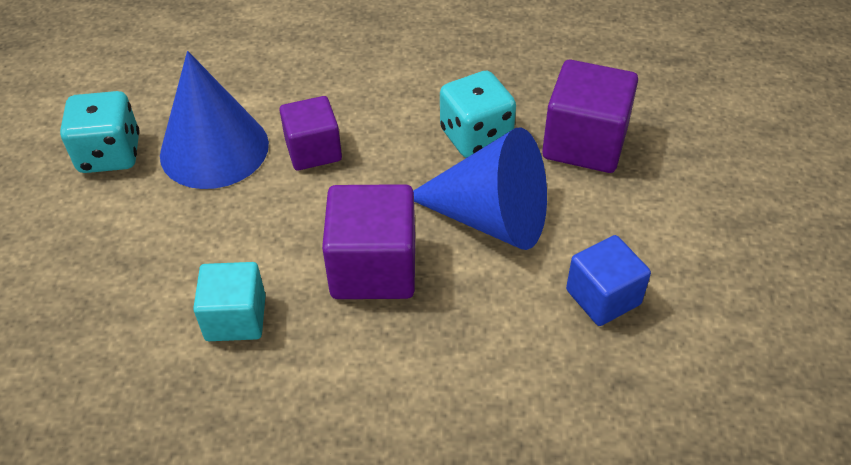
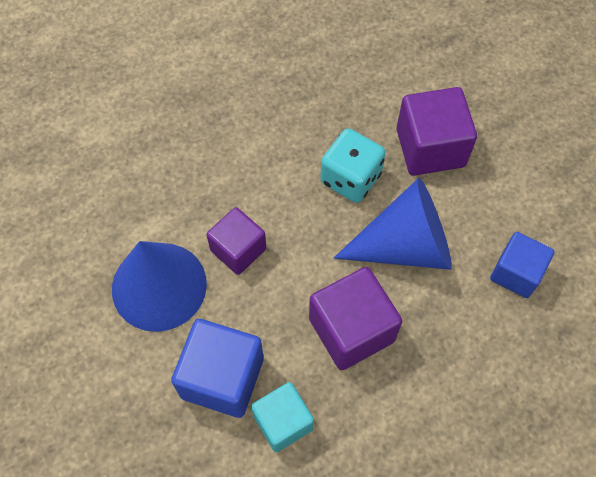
camera: 30 degrees left, 15 degrees up
turquoise dice [60,91,140,173] -> none
none -> blue cube [171,319,264,418]

